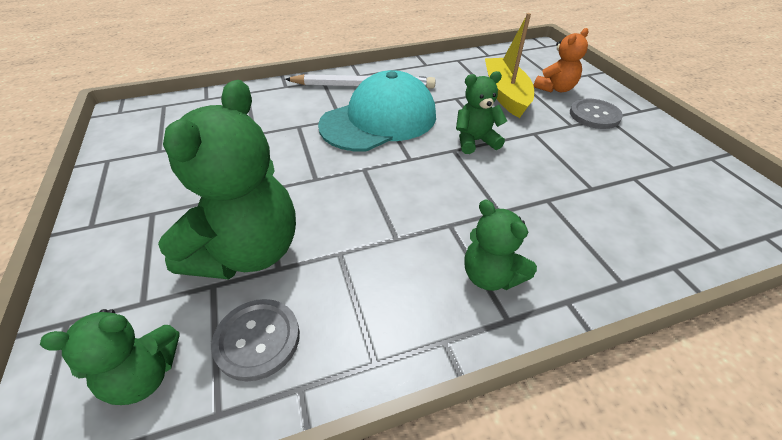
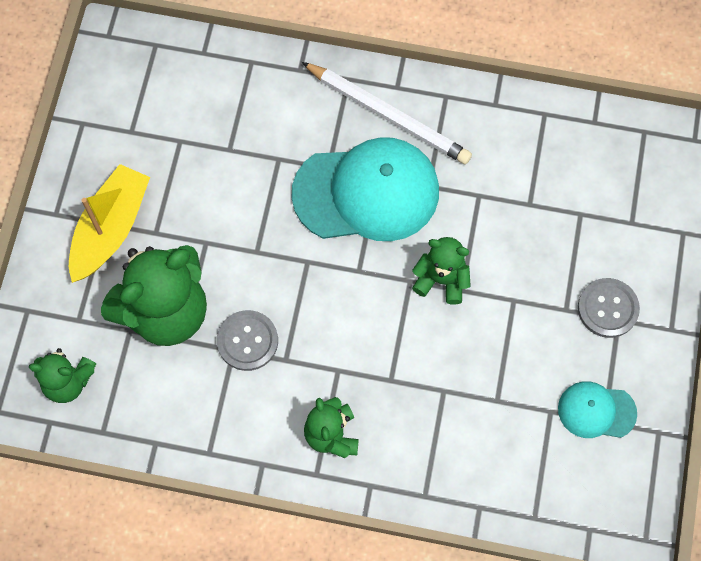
camera: 30 degrees right, 25 degrees up
grey button [211,299,300,381] -> grey button moved to [217,310,278,371]
yellow boat [485,13,534,118] -> yellow boat moved to [69,164,150,283]
orange teddy bear [534,28,589,93] -> none
none -> turquoise cap [558,381,637,438]

